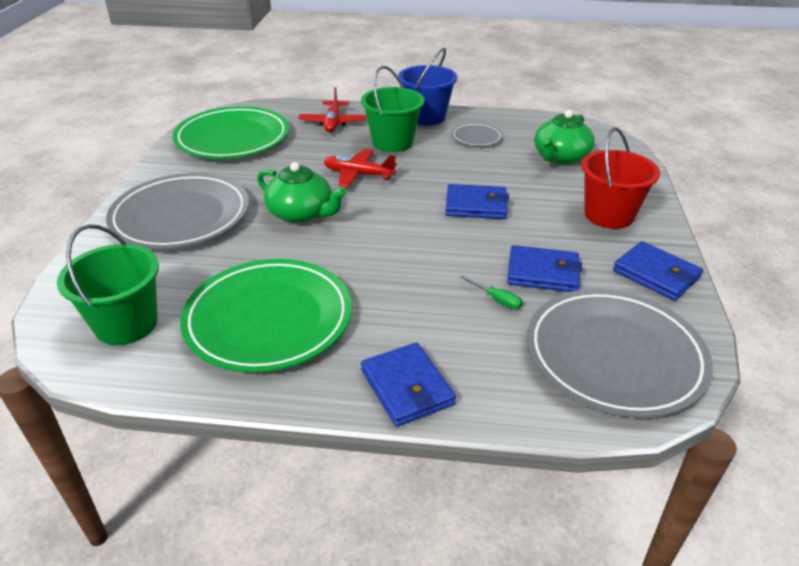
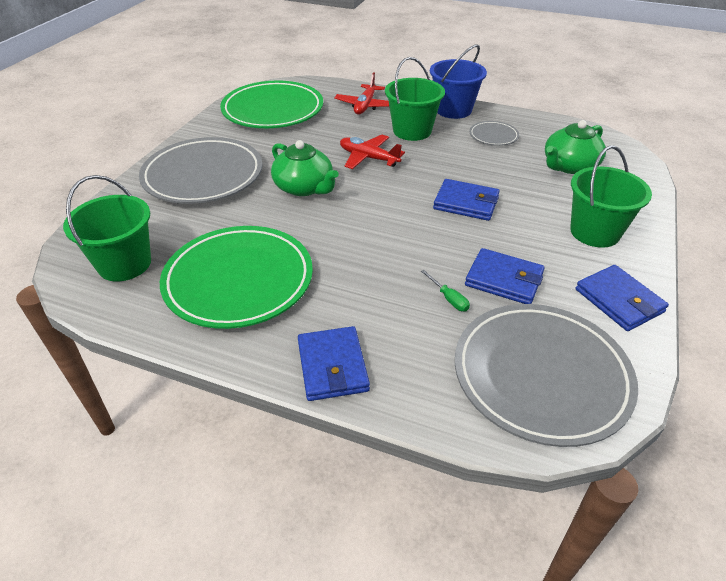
camera: 15 degrees right, 5 degrees up
red bucket [581,127,660,229] -> green bucket [570,145,652,248]

